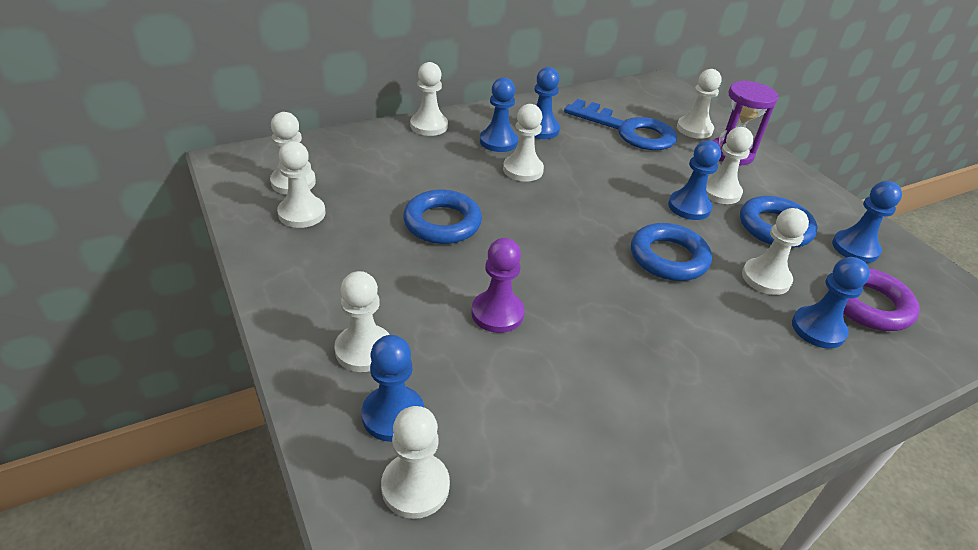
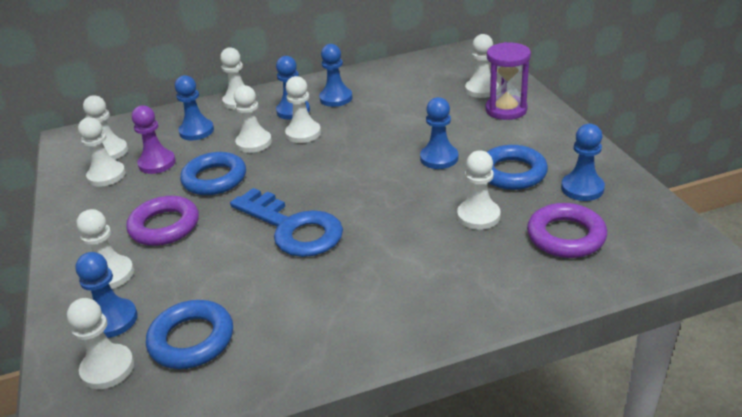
camera: 15 degrees right, 5 degrees down
purple pawn [471,238,525,333] -> purple pawn moved to [132,105,176,174]
blue key [564,99,677,150] -> blue key moved to [230,188,343,257]
blue ring [631,223,712,281] -> blue ring moved to [146,300,233,369]
white pawn [706,127,753,204] -> white pawn moved to [234,85,272,153]
blue pawn [792,257,870,349] -> blue pawn moved to [175,75,214,140]
none -> purple ring [126,196,199,246]

